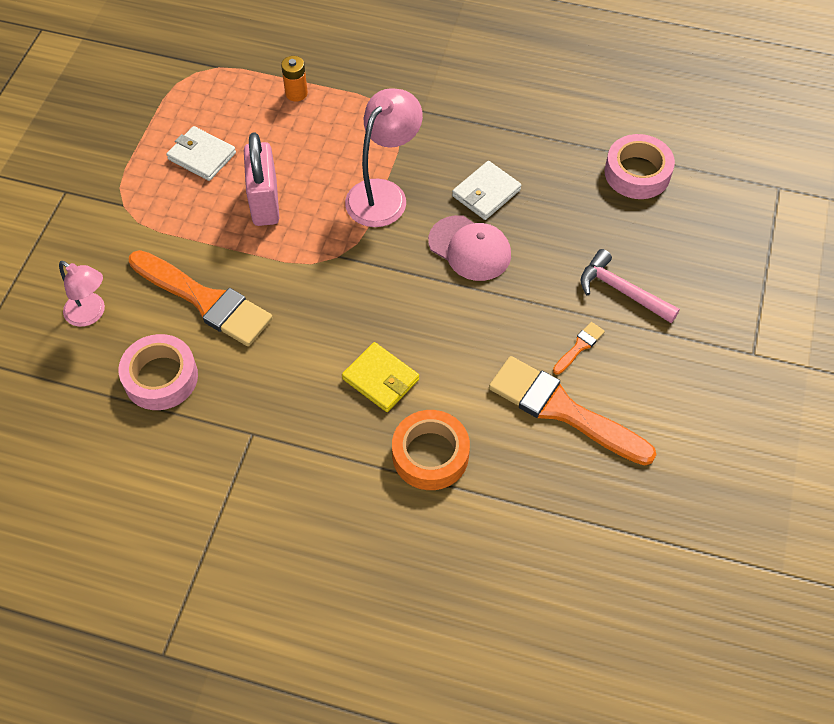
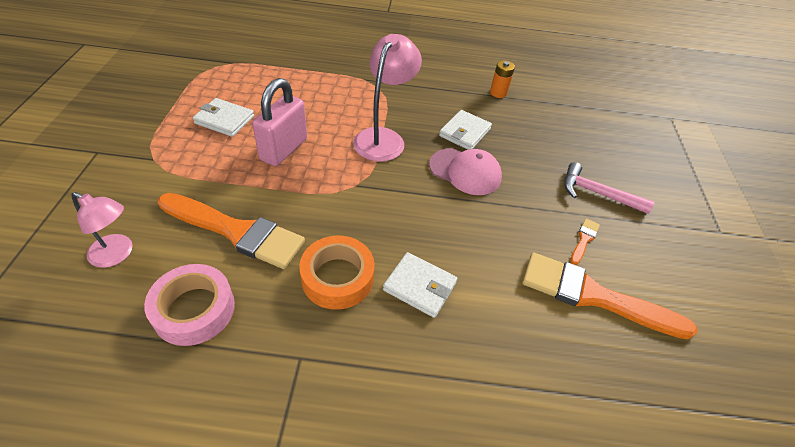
camera: 15 degrees left, 10 degrees down
pink padlock [244,132,279,226] -> pink padlock turned 45 degrees clockwise [252,78,307,166]
orange battery [281,56,308,102] -> orange battery moved to [490,60,515,98]
yellow wallet [342,342,419,412] -> white wallet [383,252,457,318]
orange tape [392,410,470,490] -> orange tape moved to [299,235,375,310]
pink tape [605,134,675,199] -> none

